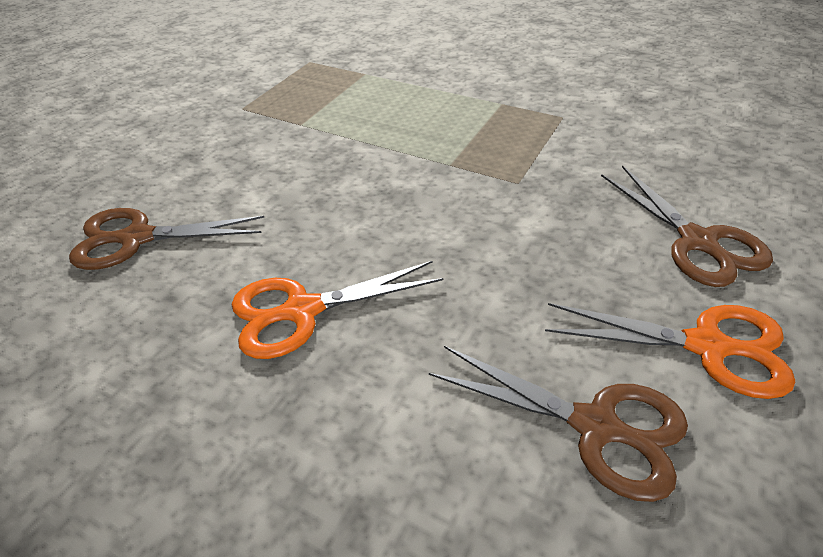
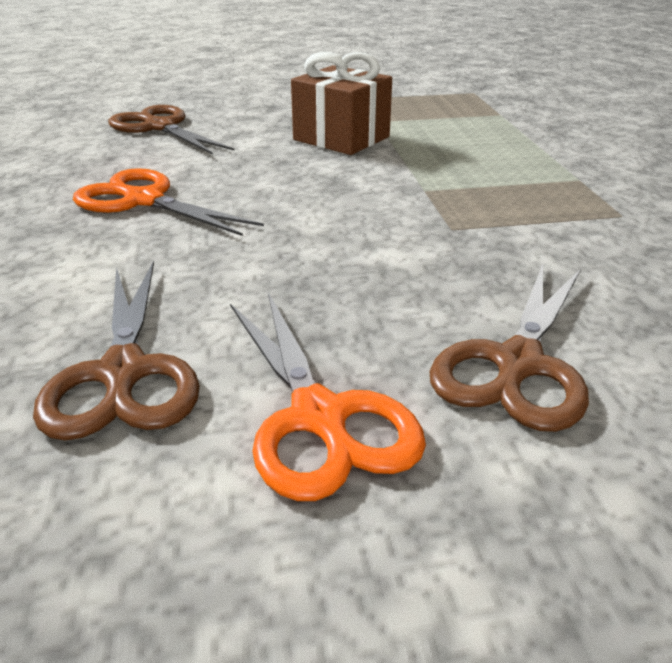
camera: 50 degrees right, 10 degrees down
none -> brown gift [291,52,392,155]

